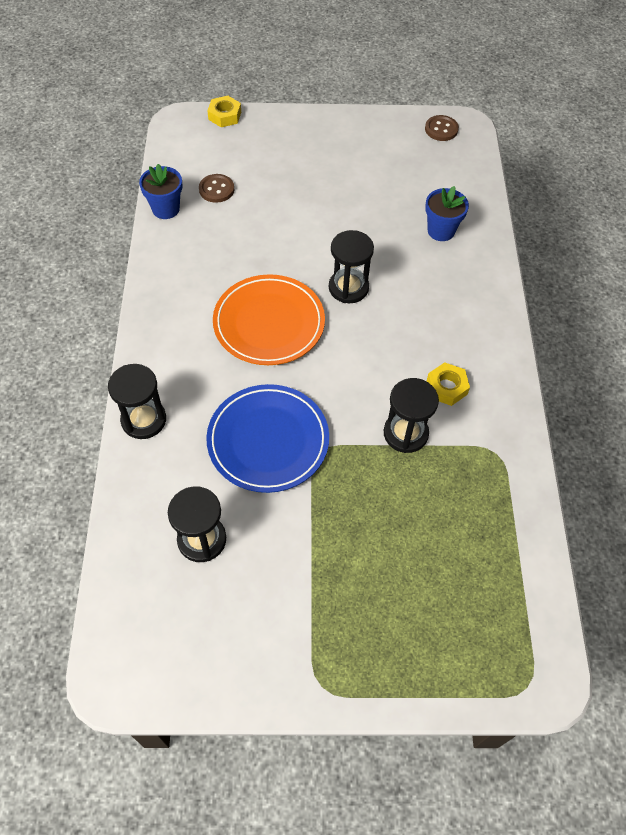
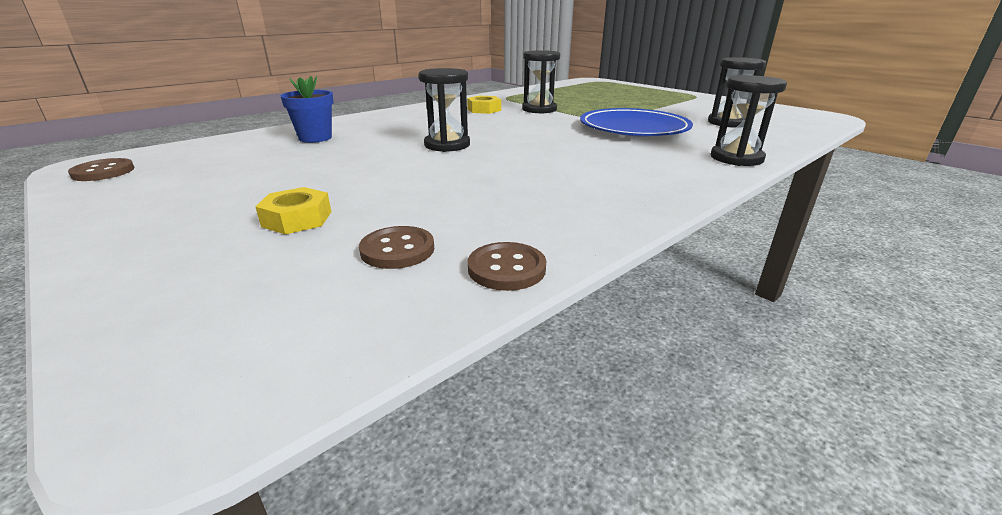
camera: 130 degrees left, 30 degrees down
blue flower pot [139,164,182,219] -> brown button [468,242,546,291]
yellow nut [207,96,241,127] -> yellow nut moved to [255,187,331,234]
orange plate [213,274,325,365] -> none

